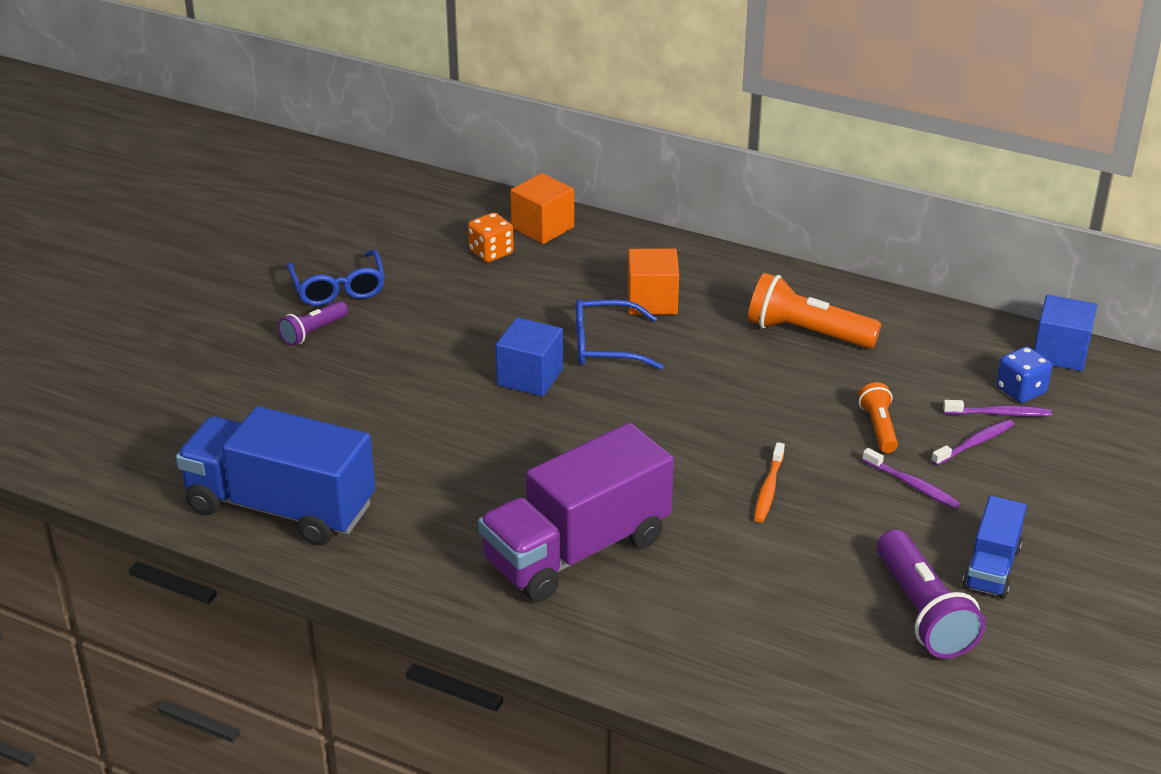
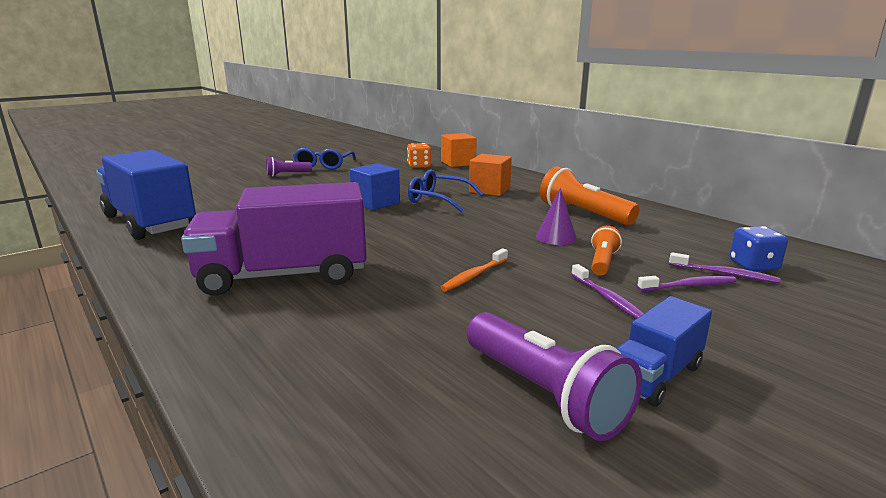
camera: 25 degrees right, 15 degrees down
purple flashlight [877,529,986,659] -> purple flashlight turned 45 degrees counterclockwise [467,312,642,441]
blue cube [1034,295,1097,371] -> none
none -> purple cone [536,188,577,245]

